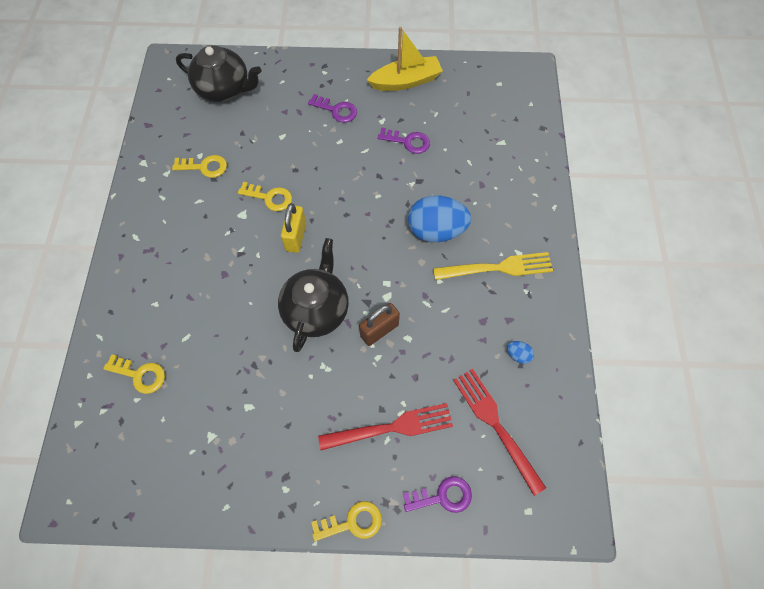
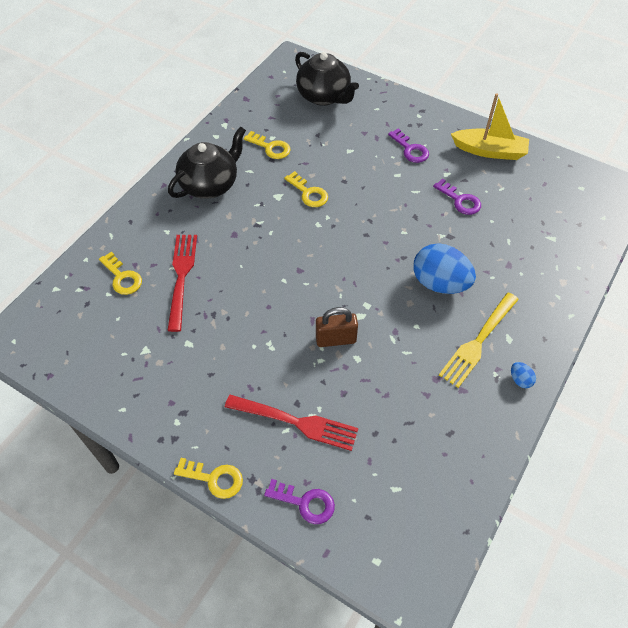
camera: 30 degrees right, 10 degrees down
black teapot [278,238,349,352] -> black teapot moved to [168,126,246,199]
yellow padlock [281,203,306,253] -> none
yellow fork [433,252,553,280] -> yellow fork turned 105 degrees clockwise [439,292,519,388]
red fork [453,369,546,496] -> red fork moved to [167,235,197,332]
blue egg [507,341,534,364] -> blue egg moved to [511,362,536,388]

